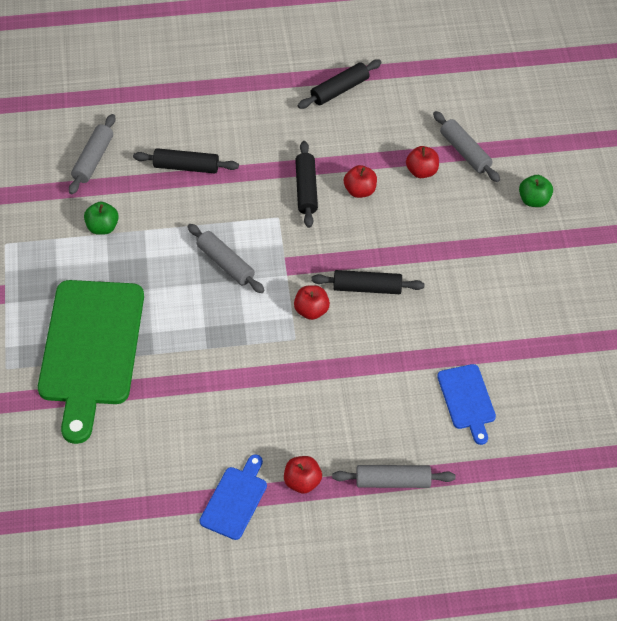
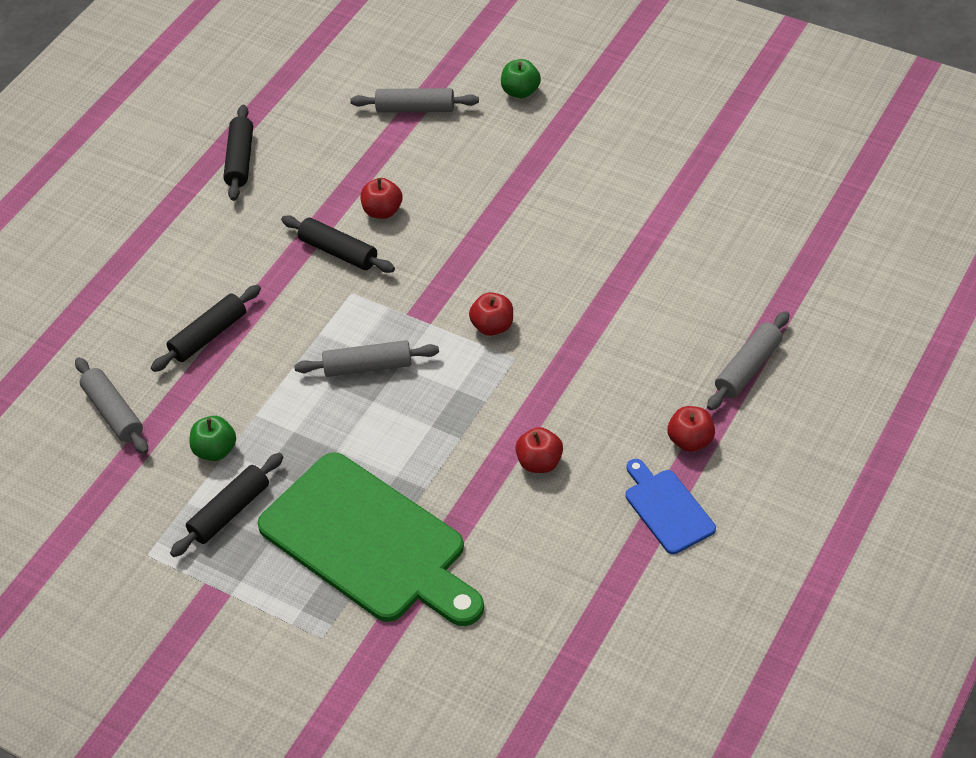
camera: 50 degrees left, 5 degrees down
black rolling pin [311,270,424,294] -> black rolling pin moved to [170,453,283,557]
red apple [406,146,439,178] -> red apple moved to [515,427,563,473]
blue cutting board [437,364,496,445] -> none

